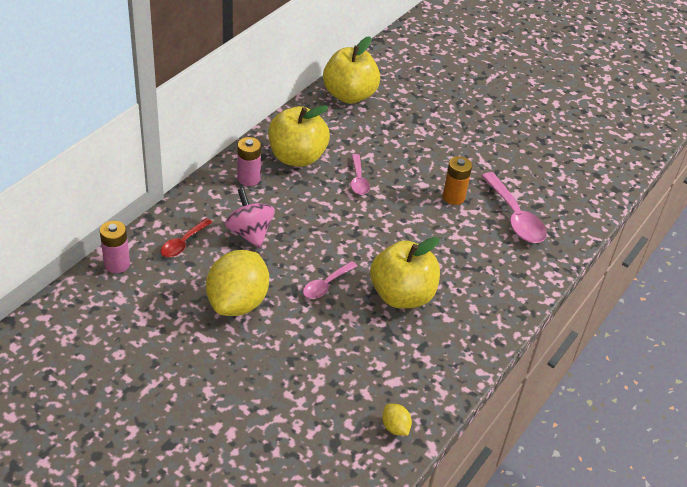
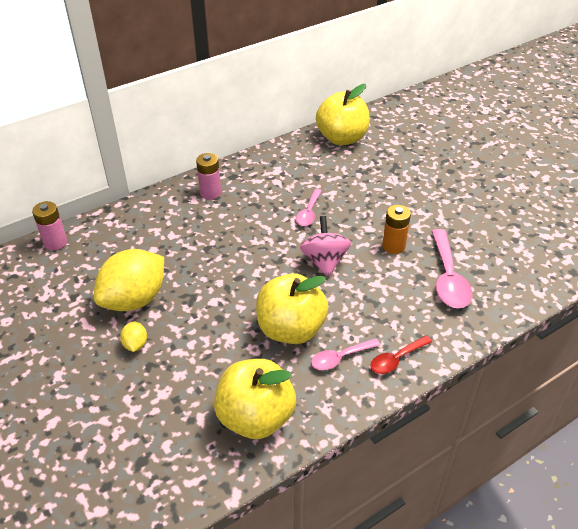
camera: 25 degrees right, 0 degrees up
red spoon [161,218,212,257] -> red spoon moved to [370,335,432,374]
pink spinning top [225,188,275,248] -> pink spinning top moved to [300,216,351,277]
yellow apple [268,105,330,167] -> yellow apple moved to [214,359,296,439]
pink spoon [303,261,357,299] -> pink spoon moved to [311,338,380,370]
yellow lemon [382,404,412,436] -> yellow lemon moved to [120,321,147,352]

